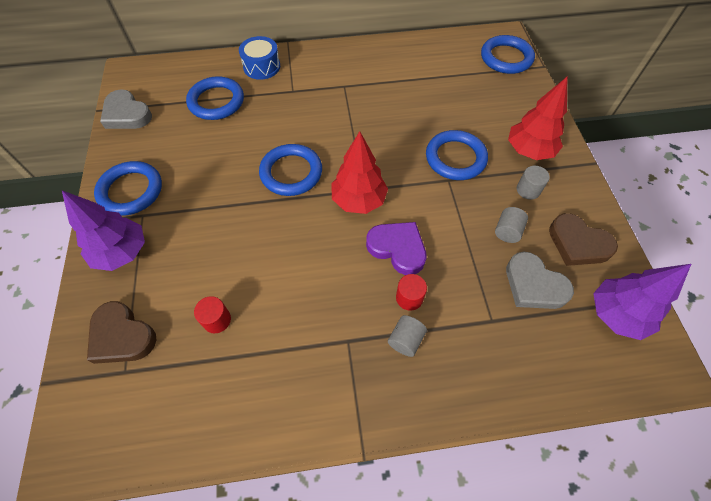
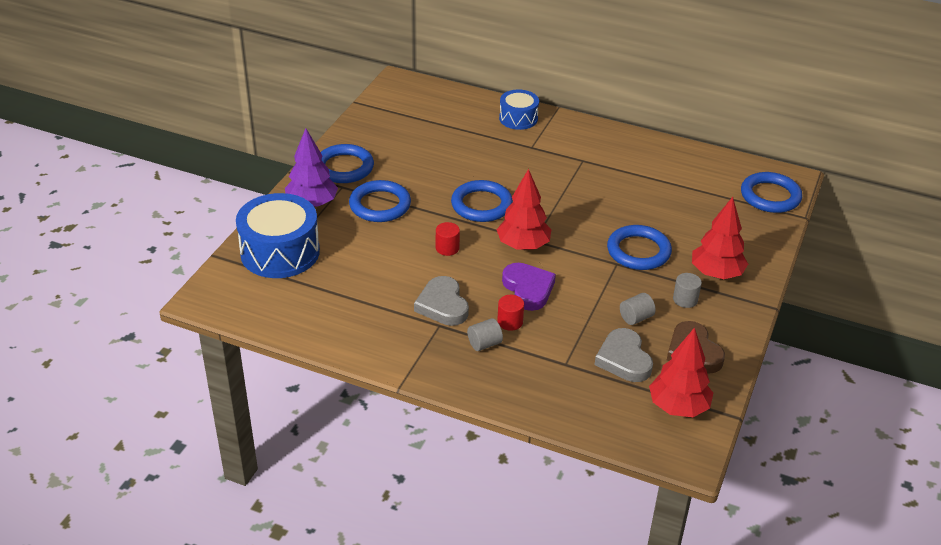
camera: 30 degrees right, 20 degrees down
brown heart [87,301,156,364] -> blue drum [236,193,320,278]
grey heart [100,89,152,129] -> grey heart moved to [414,276,469,326]
blue ring [186,76,244,120] -> blue ring moved to [349,180,411,222]
red cylinder [194,296,231,333] -> red cylinder moved to [436,222,460,256]
purple tree [593,264,691,340] -> red tree [649,327,713,417]

